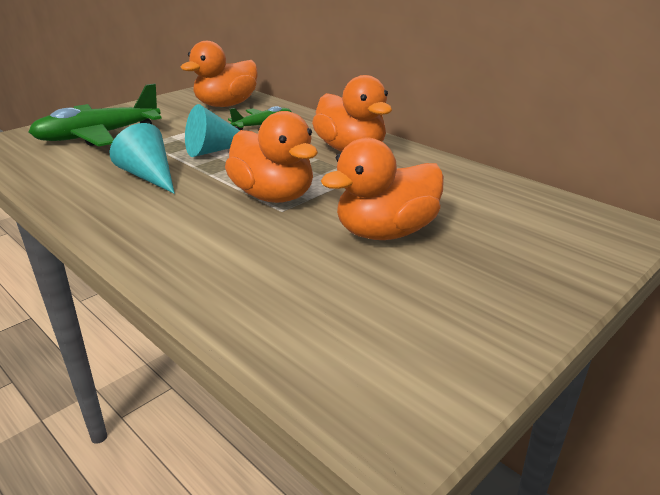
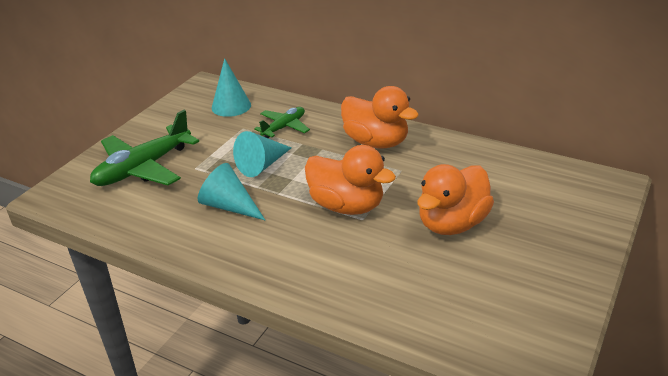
camera: 15 degrees left, 5 degrees up
orange duck [180,41,258,107] -> turquoise cone [212,58,251,117]

